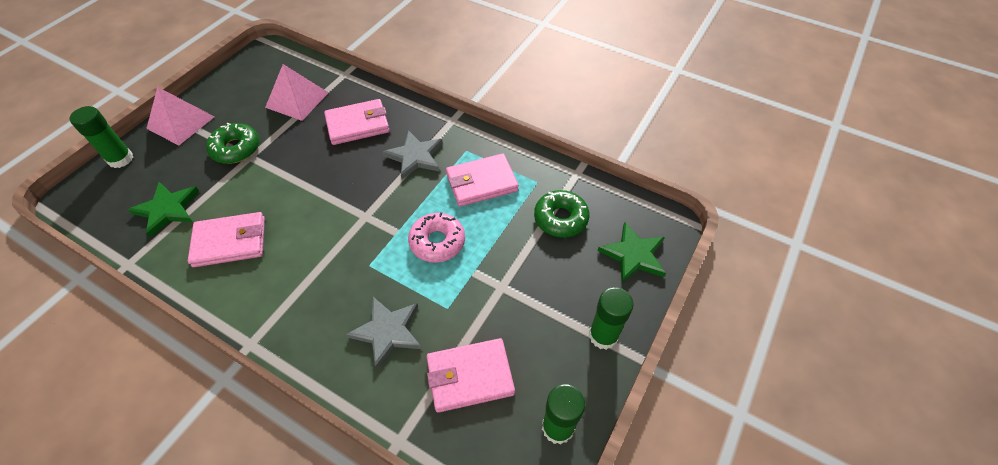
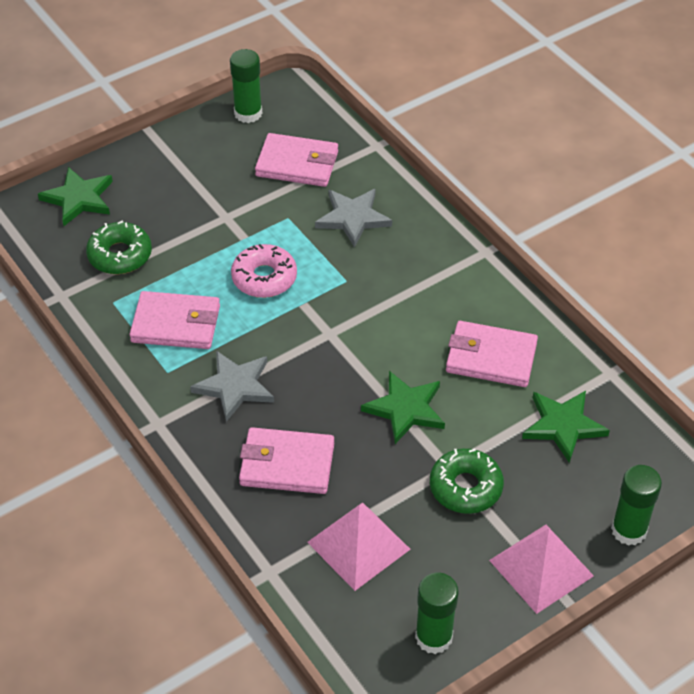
camera: 155 degrees left, 5 degrees down
green glue stick [589,287,634,350] -> green glue stick moved to [415,573,459,654]
none -> green star [361,371,445,444]

